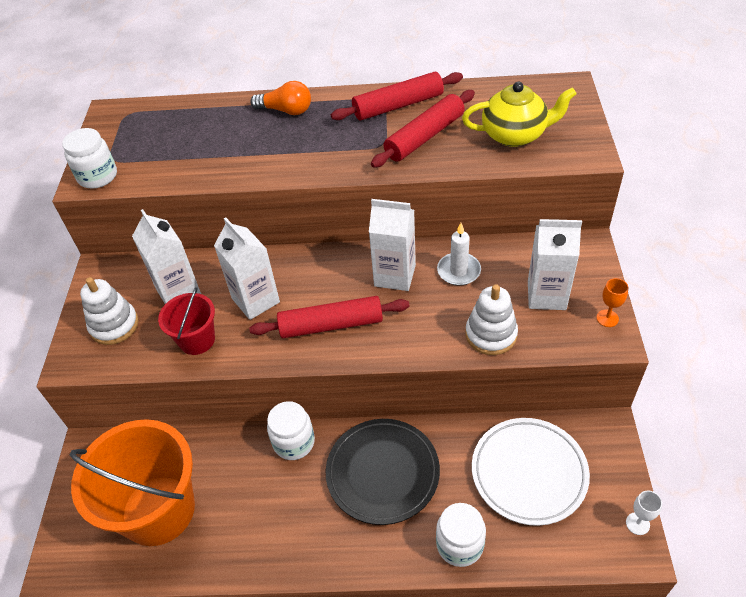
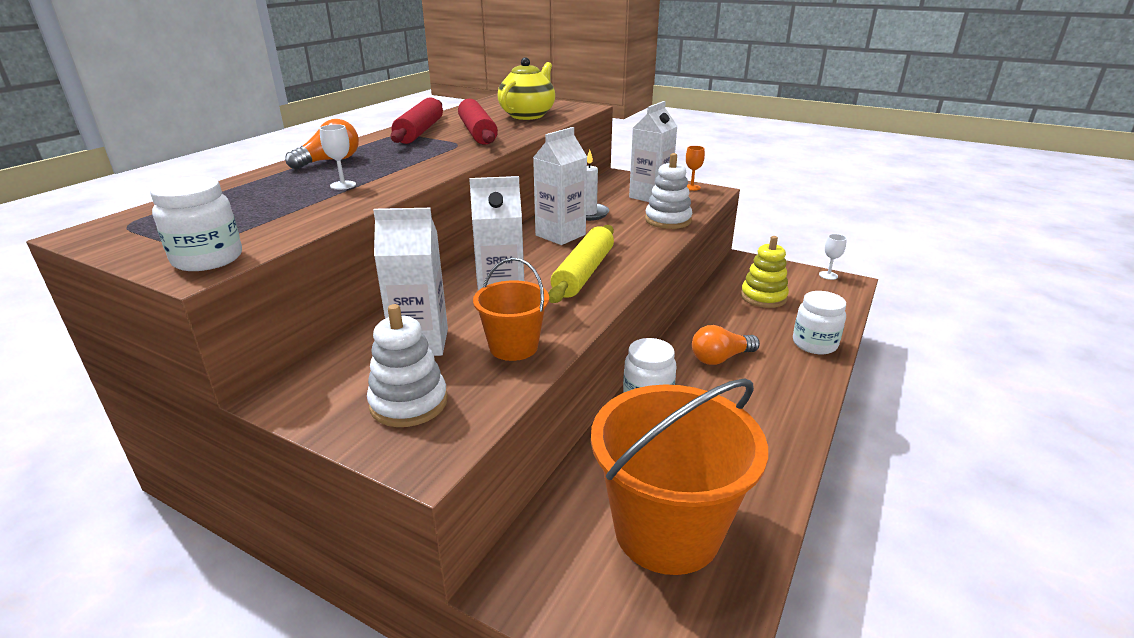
camera: 65 degrees left, 20 degrees down
red bucket [158,287,215,355] -> orange bucket [473,258,549,361]
red rolling pin [249,296,410,338] -> yellow rolling pin [548,225,614,303]
black plate [326,419,440,525] -> orange light bulb [692,325,760,365]
white plate [472,418,590,526] -> yellow stacking toy [741,236,789,308]
none -> white goblet [320,124,356,190]

